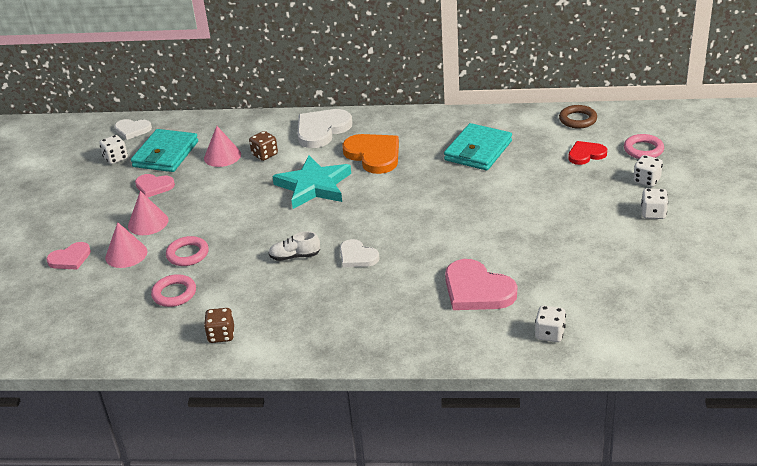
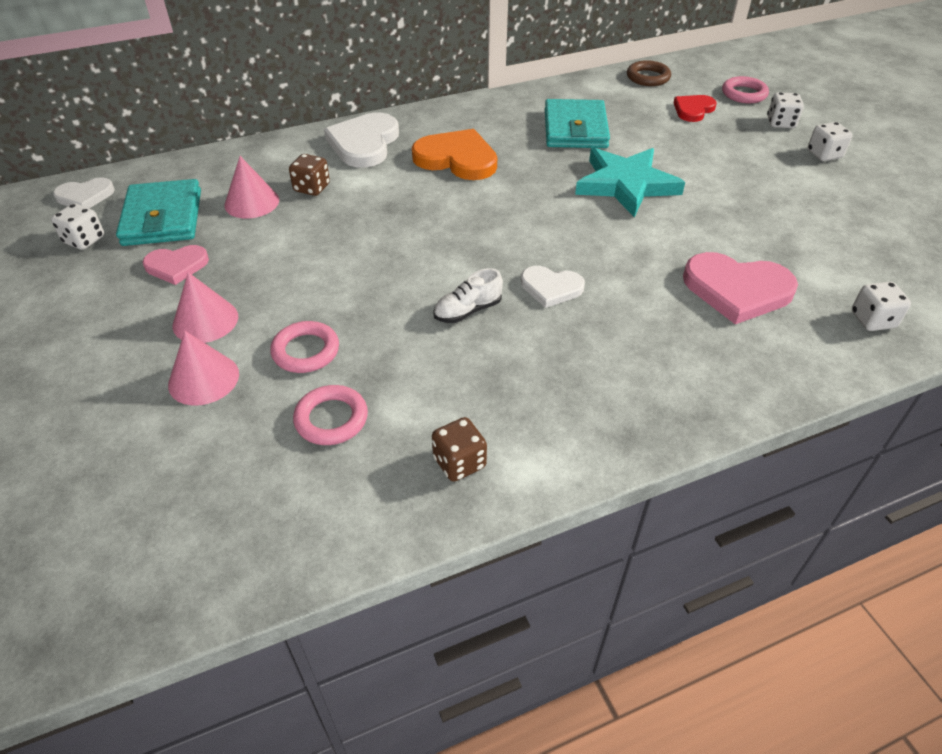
camera: 30 degrees left, 10 degrees up
pink heart [46,242,91,270] -> none
turquoise star [272,156,351,209] -> turquoise star moved to [575,148,685,217]

